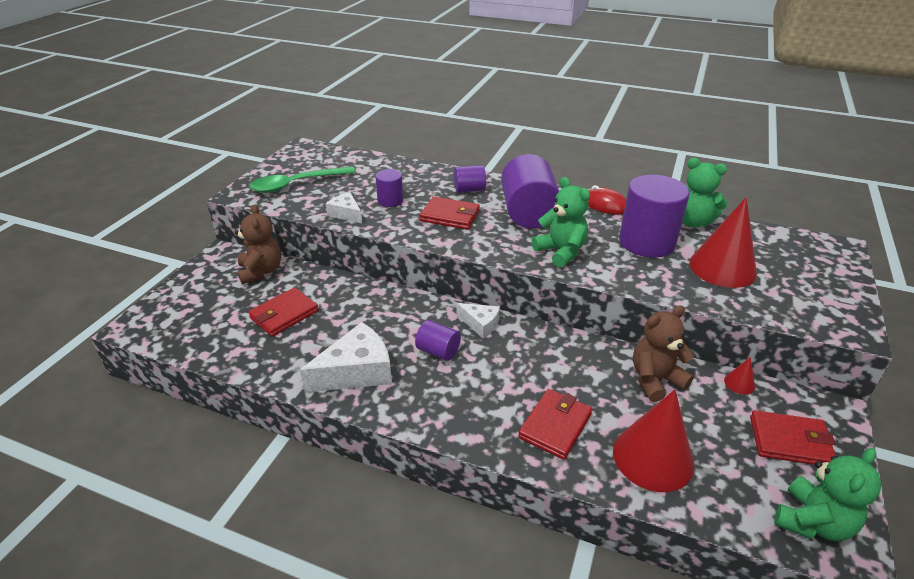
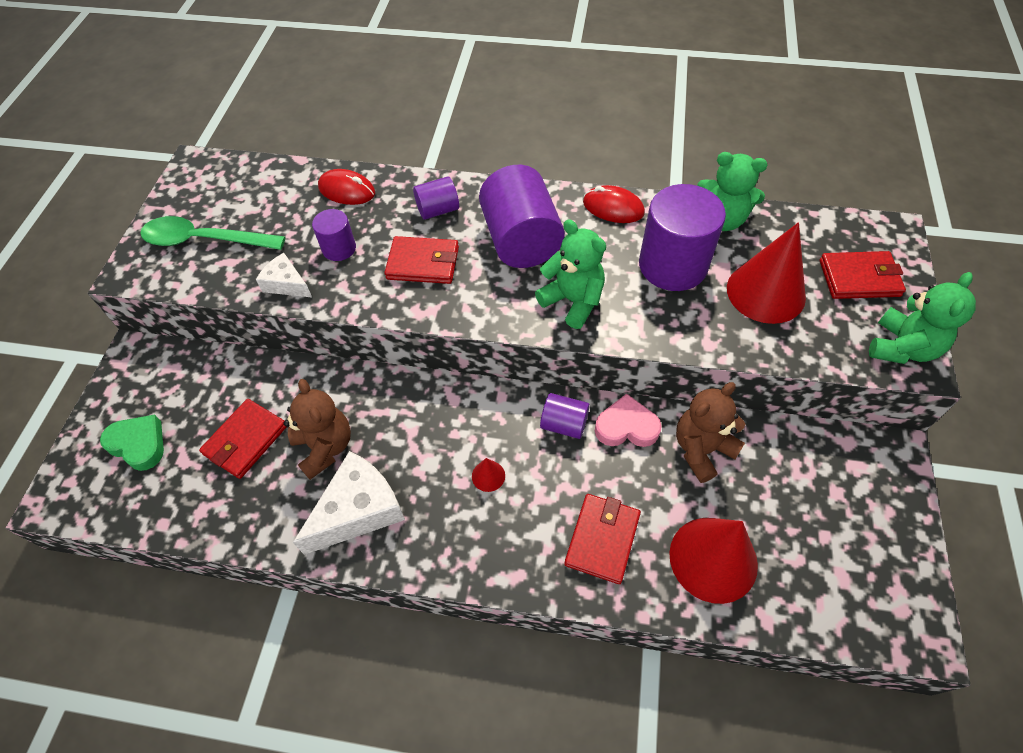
camera: 10 degrees left, 20 degrees up
brown teddy bear [235,205,281,284] -> brown teddy bear moved to [284,379,351,480]
green spoon [249,166,356,193] -> green spoon turned 45 degrees clockwise [140,216,285,250]
purple cylinder [415,320,461,361] -> purple cylinder moved to [540,393,590,439]
white cheese [457,303,500,338] -> none
red cone [724,357,755,395] -> red cone moved to [472,458,505,492]
red wallet [750,410,836,465] -> red wallet moved to [820,251,906,299]
green teddy bear [774,448,881,541] -> green teddy bear moved to [869,272,976,364]
none -> green heart [100,415,164,471]
none -> red mouse [318,169,375,205]
none -> pink heart [595,394,662,447]

